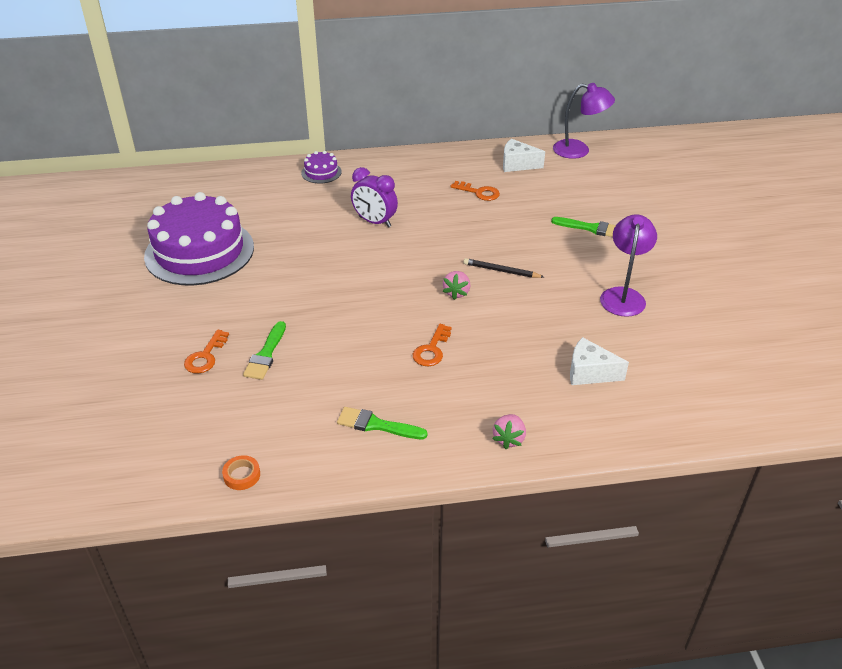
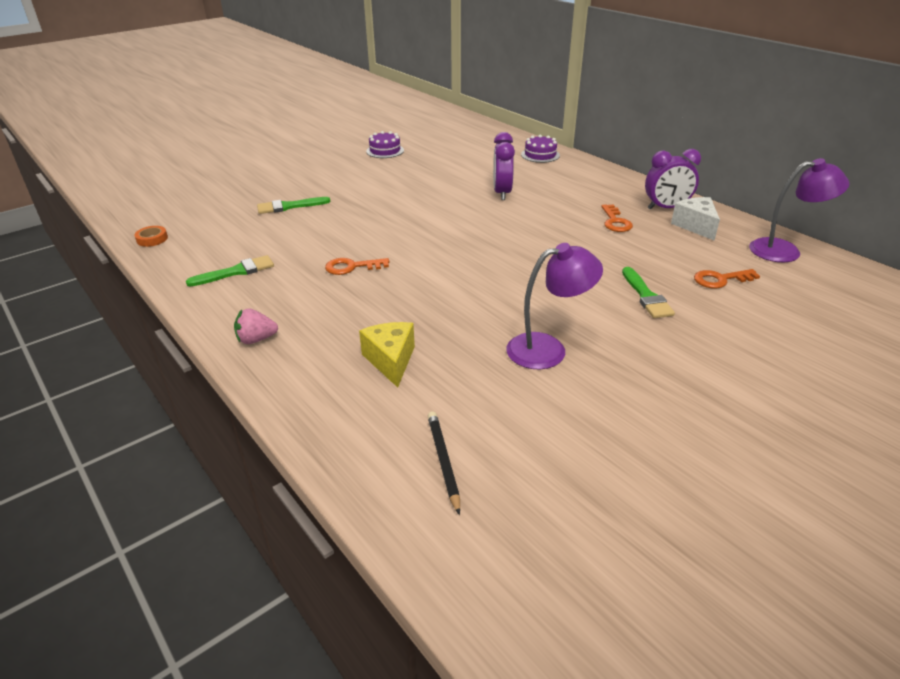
camera: 60 degrees right, 5 degrees down
purple cake [144,192,254,285] -> purple cake [366,131,404,158], size x0.42
orange key [184,330,229,374] -> orange key moved to [694,269,760,289]
green brush [337,407,428,439] -> green brush turned 75 degrees clockwise [186,255,274,286]
pink strawberry [443,271,470,300] -> none
black pencil [464,258,544,278] -> black pencil moved to [428,411,460,515]
purple lamp [553,83,615,159] -> purple lamp turned 75 degrees counterclockwise [749,158,850,262]
white cheese [570,337,629,385] -> yellow cheese [359,322,415,388]
none -> purple clock [645,149,701,210]

